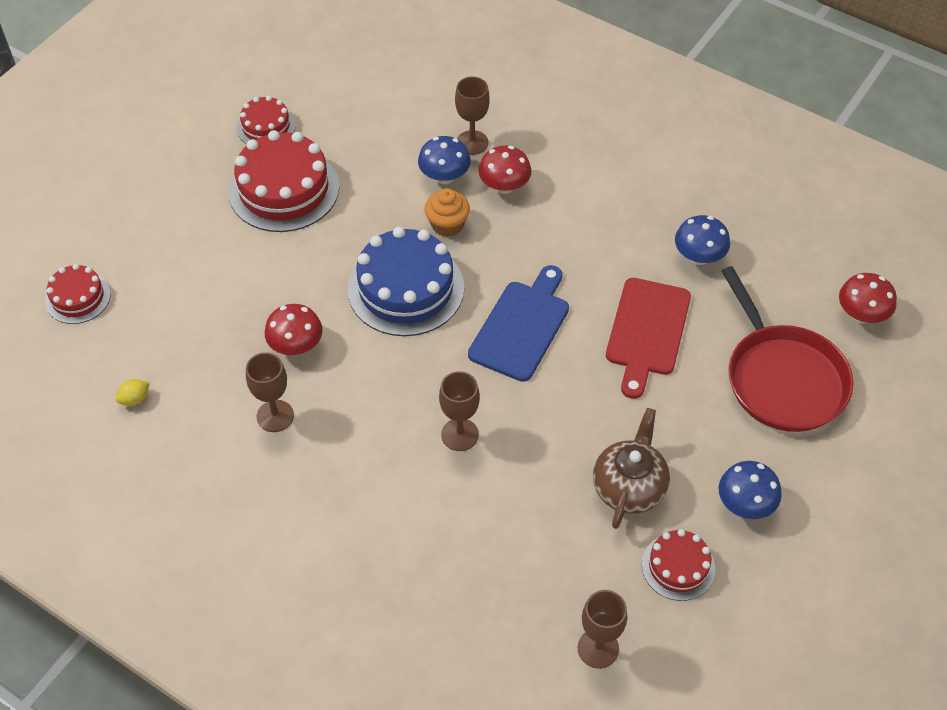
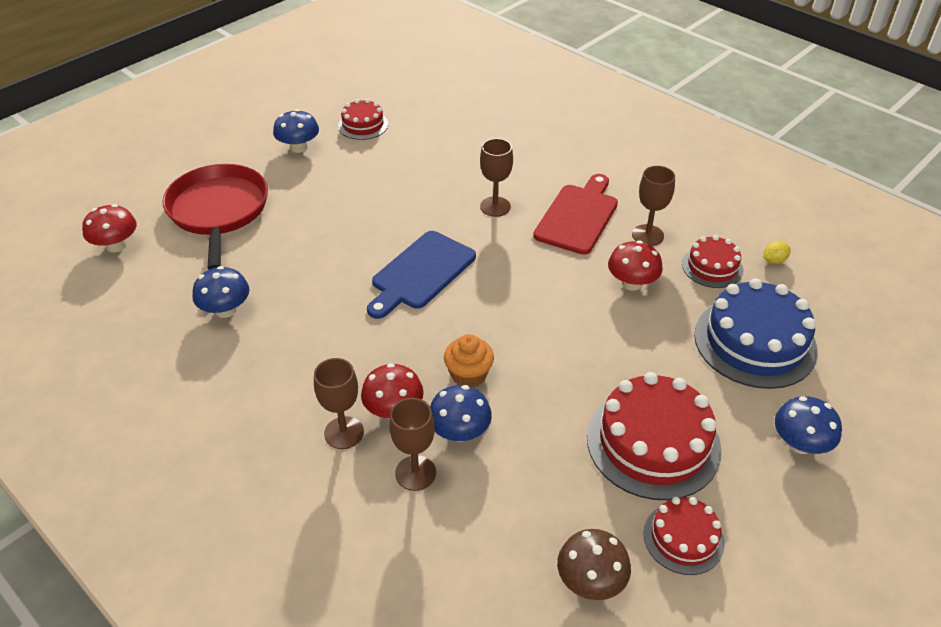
camera: 170 degrees left, 10 degrees down
red cake [45,264,111,324] -> red cake moved to [682,235,743,288]
blue cake [348,227,464,336] -> blue cake moved to [694,278,818,389]
brown goblet [578,590,627,669] -> brown goblet moved to [314,358,364,449]
brown teapot [593,408,670,529] -> none
red cutting board [606,278,691,399] -> red cutting board moved to [533,174,618,255]
none -> brown mushroom [557,529,631,600]
none -> blue mushroom [775,396,842,454]

